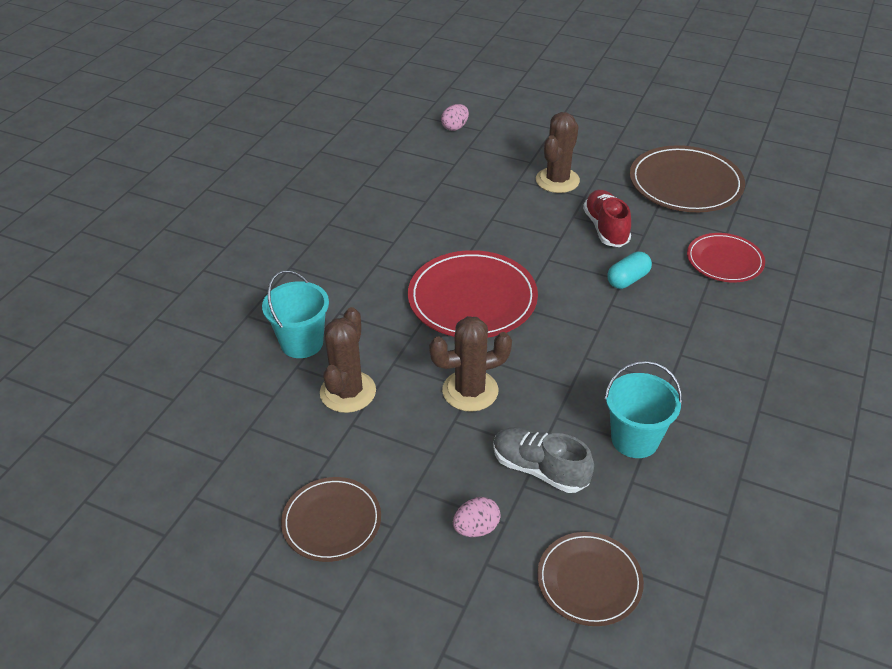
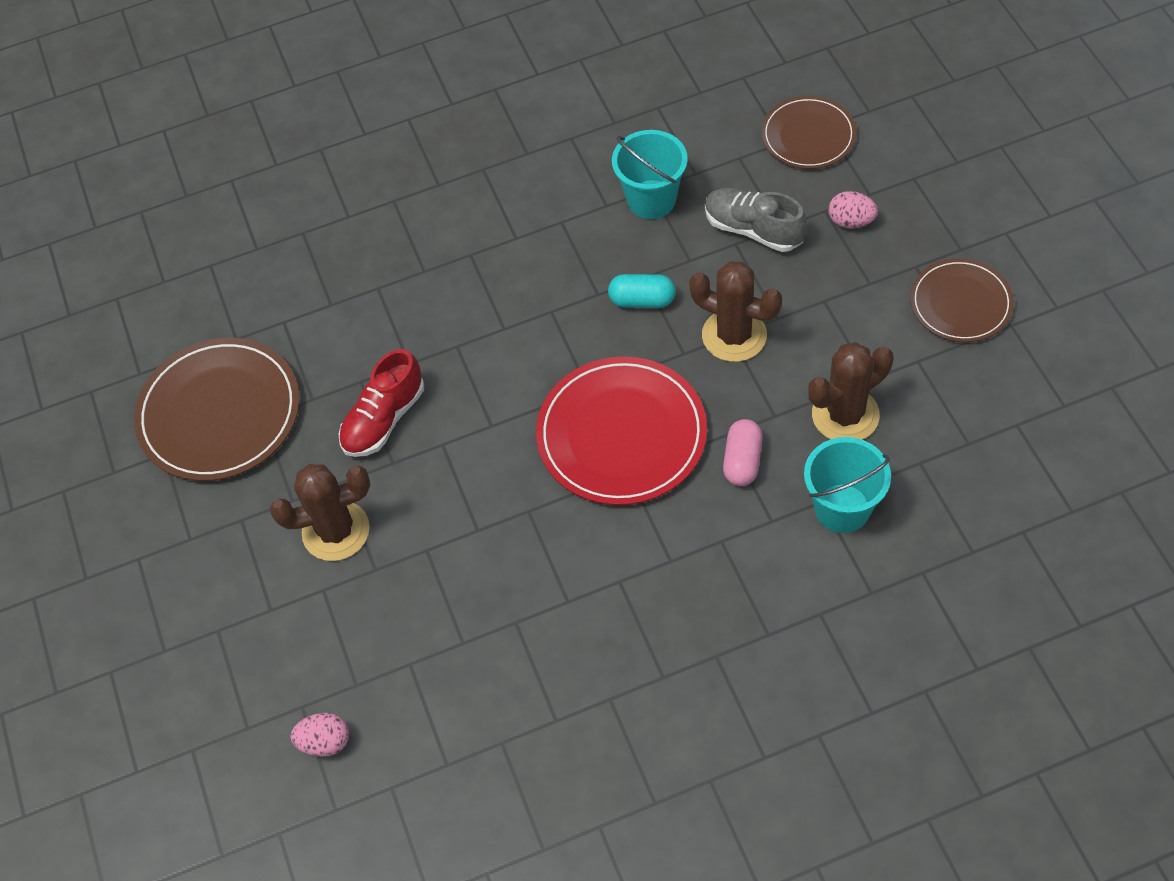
camera: 130 degrees left, 15 degrees up
grey shoe [493,427,594,493] -> grey shoe turned 135 degrees clockwise [705,188,807,252]
turquoise capsule [607,252,652,289] -> turquoise capsule moved to [608,274,676,308]
red plate [687,233,765,282] -> none
none -> pink capsule [723,419,763,486]

